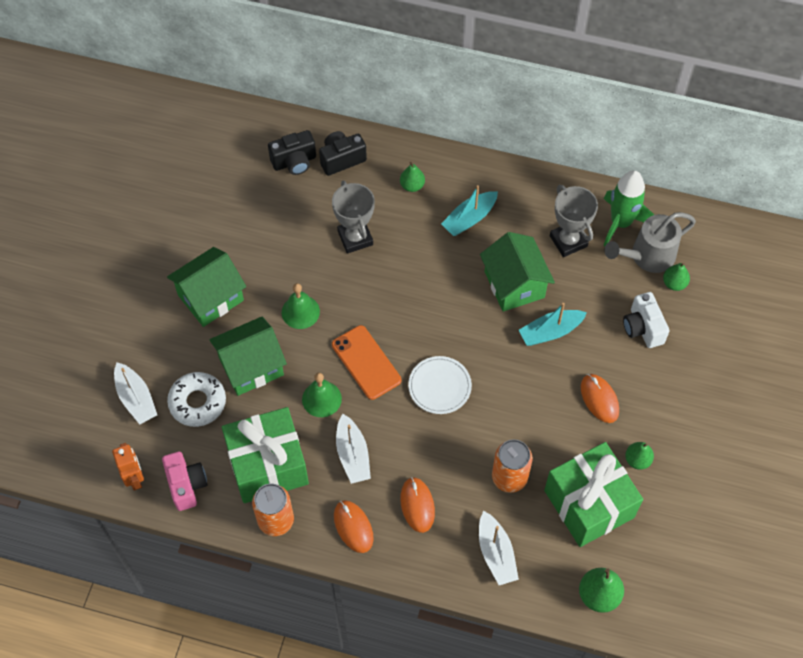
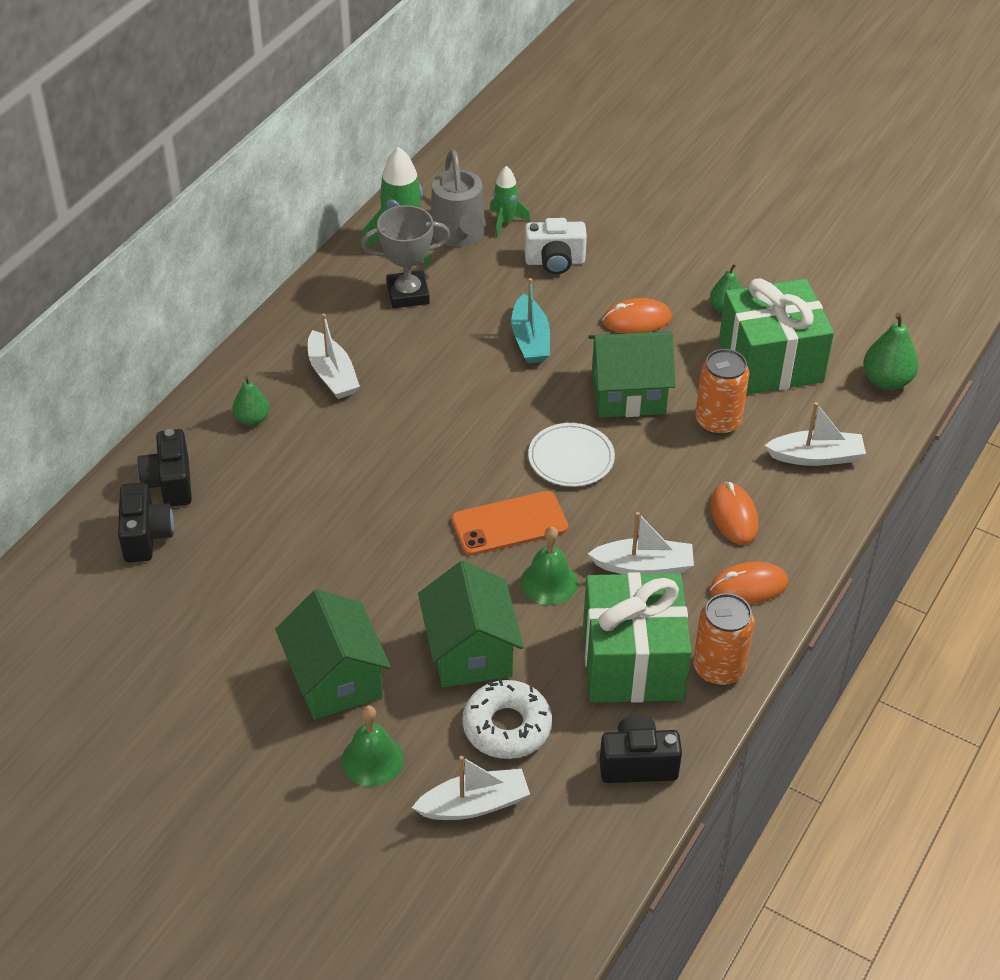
camera: 75 degrees left, 15 degrees down
orange robot [112,443,144,491] -> none
pink camera [162,451,208,511] -> black camera [600,715,682,783]
green bell [282,283,320,329] -> green bell moved to [341,706,404,787]
grey trophy [332,180,375,253] -> none
orange mouse [400,477,435,533] -> orange mouse turned 75 degrees clockwise [710,482,759,545]
turquoise boat [441,185,498,236] -> white boat [308,313,360,399]
green house [480,232,555,312] -> green house moved to [588,332,675,418]
green pear [663,263,690,291] -> green rocket [489,166,530,238]

